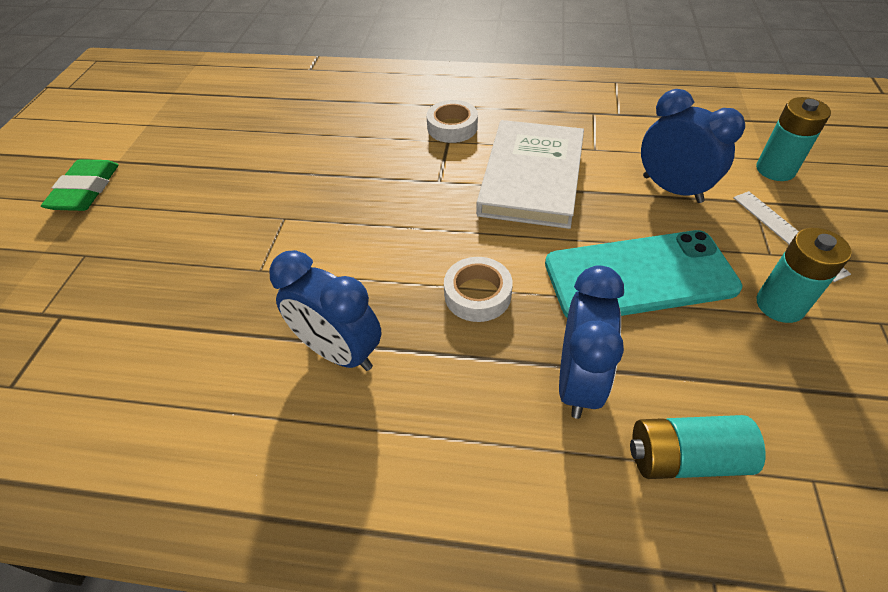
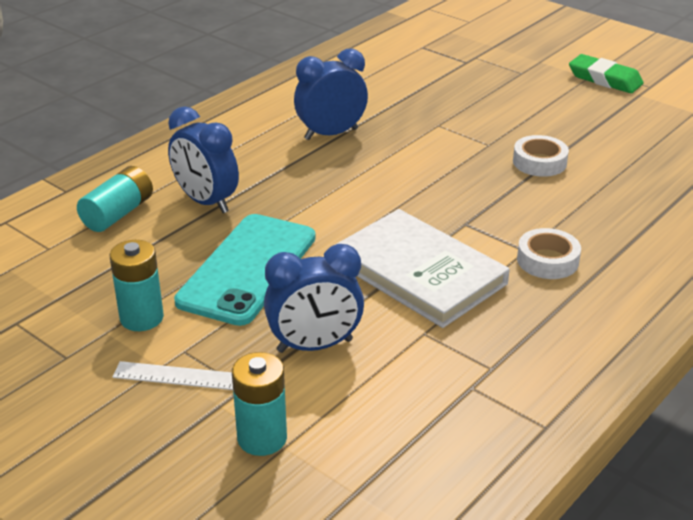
camera: 120 degrees right, 15 degrees down
white tape [444,257,513,322] -> white tape moved to [513,135,569,177]

